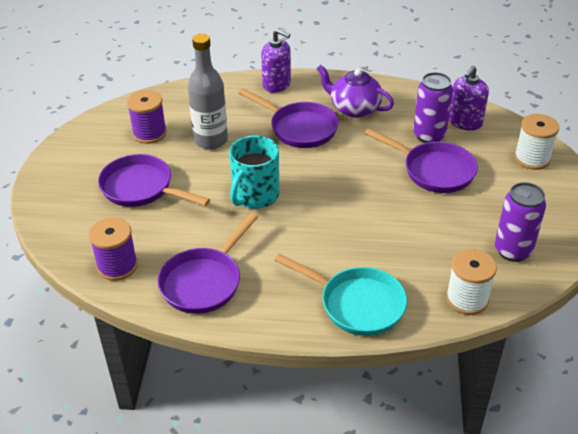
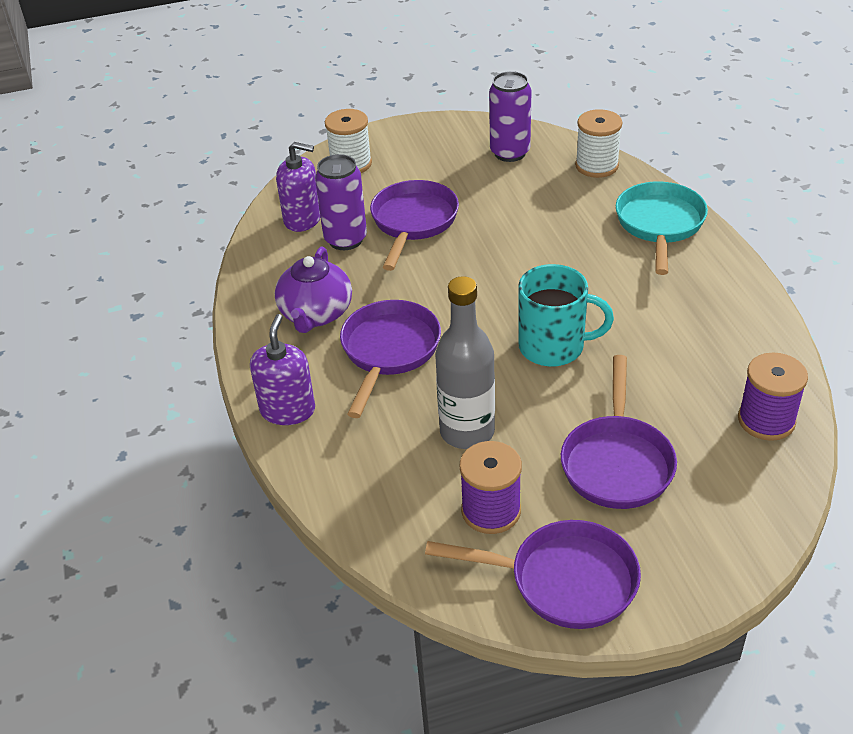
camera: 110 degrees left, 0 degrees up
purple pan [158,213,258,314] -> purple pan moved to [425,520,641,629]

